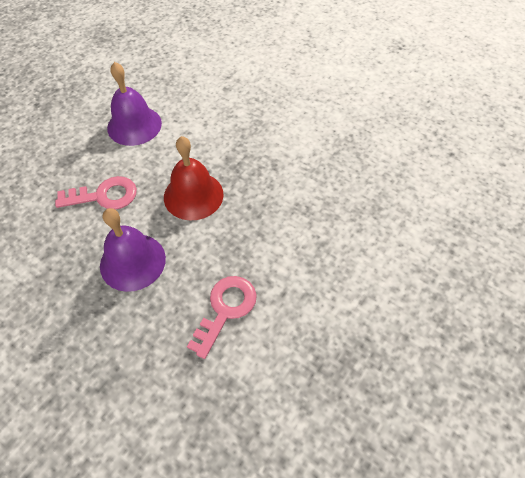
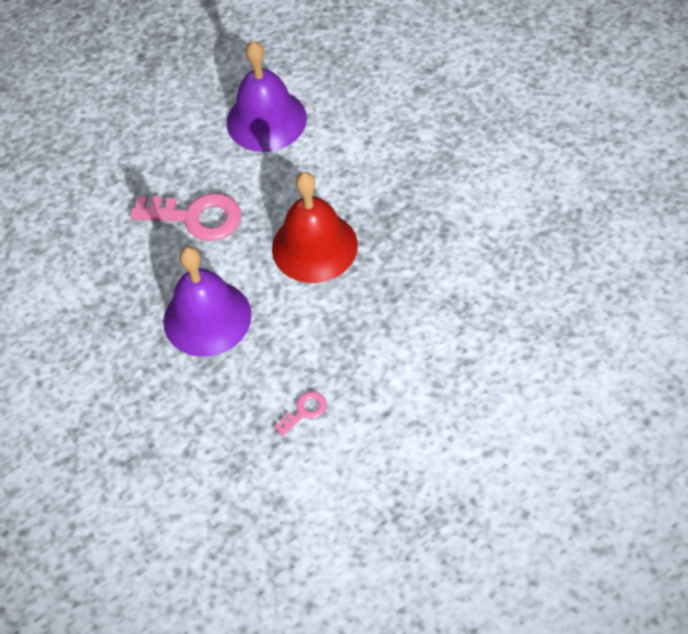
camera: 25 degrees right, 0 degrees up
pink key [187,276,257,359] -> pink key [274,392,327,436], size x0.48

